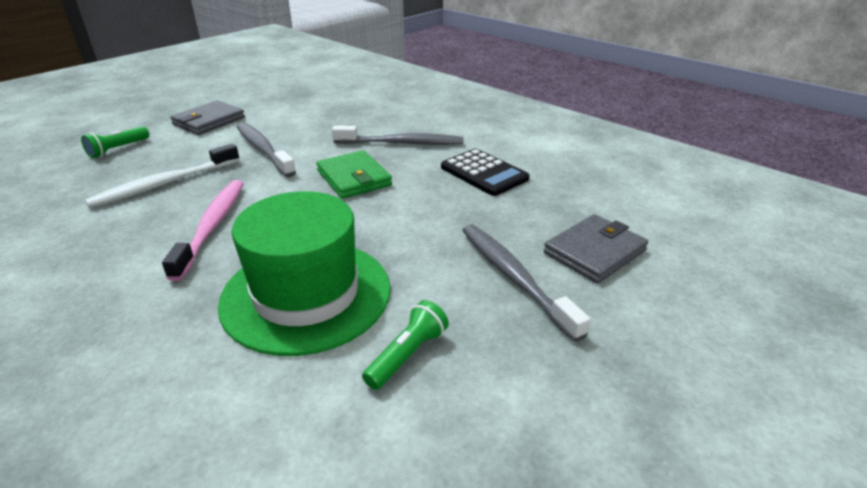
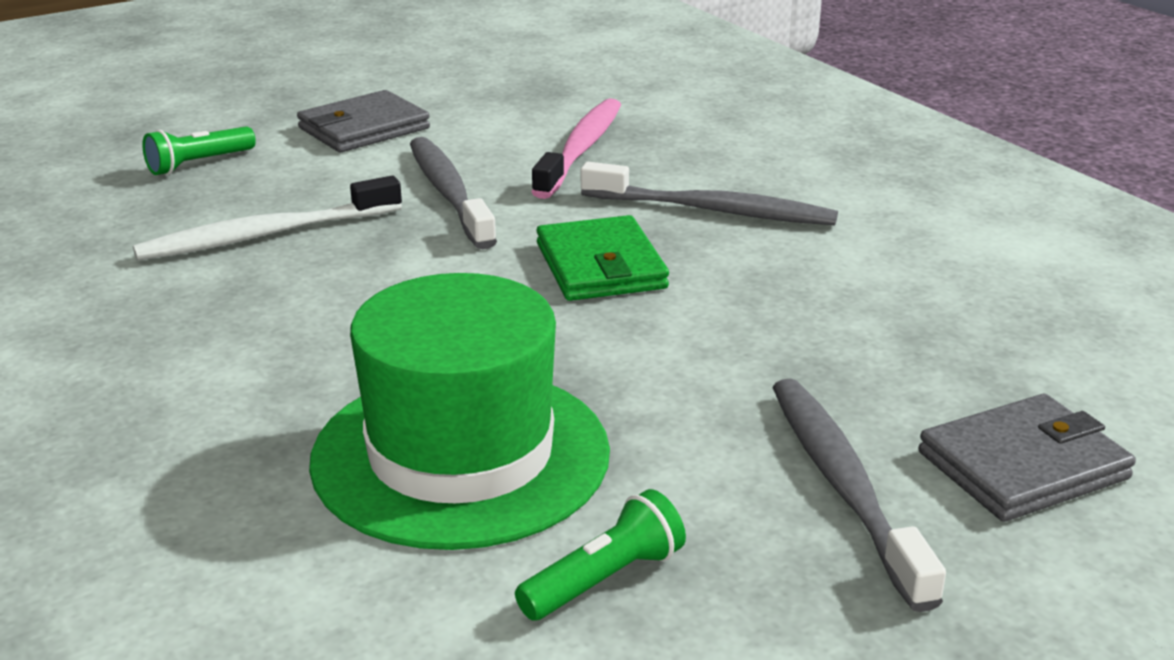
camera: 15 degrees right, 5 degrees down
pink toothbrush [162,180,244,281] -> pink toothbrush moved to [531,98,621,199]
black calculator [441,149,530,196] -> none

